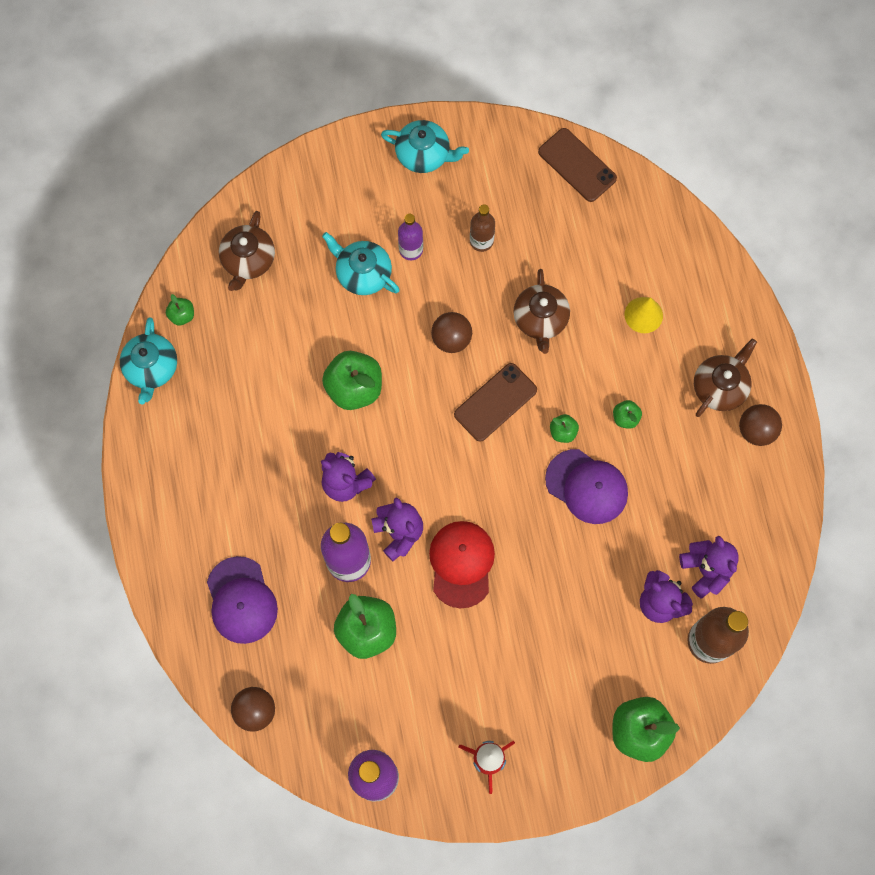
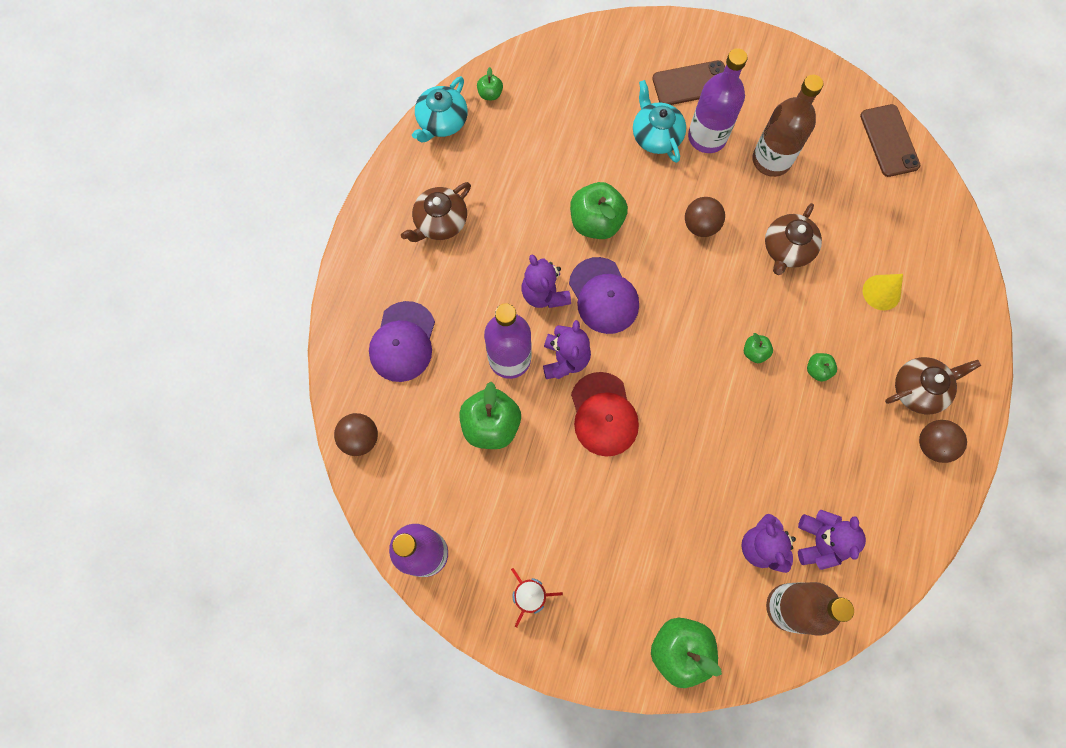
camera: 30 degrees right, 0 degrees up
brown teapot [219,211,275,291] -> brown teapot moved to [401,182,471,242]
turquoise teapot [381,120,469,173] -> none
purple bottle [398,214,423,260] -> purple bottle [688,48,748,153], size x1.73
red cap [429,521,495,608] -> red cap turned 135 degrees clockwise [571,372,639,457]
brown phone [454,363,537,442] -> brown phone moved to [652,60,725,105]
brown bottle [470,204,495,252] -> brown bottle [753,75,824,177], size x1.73
purple cap [545,449,628,524] -> purple cap moved to [569,257,639,334]

